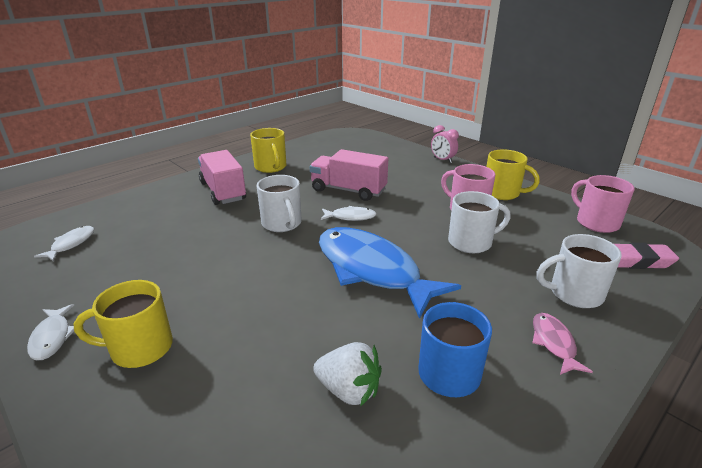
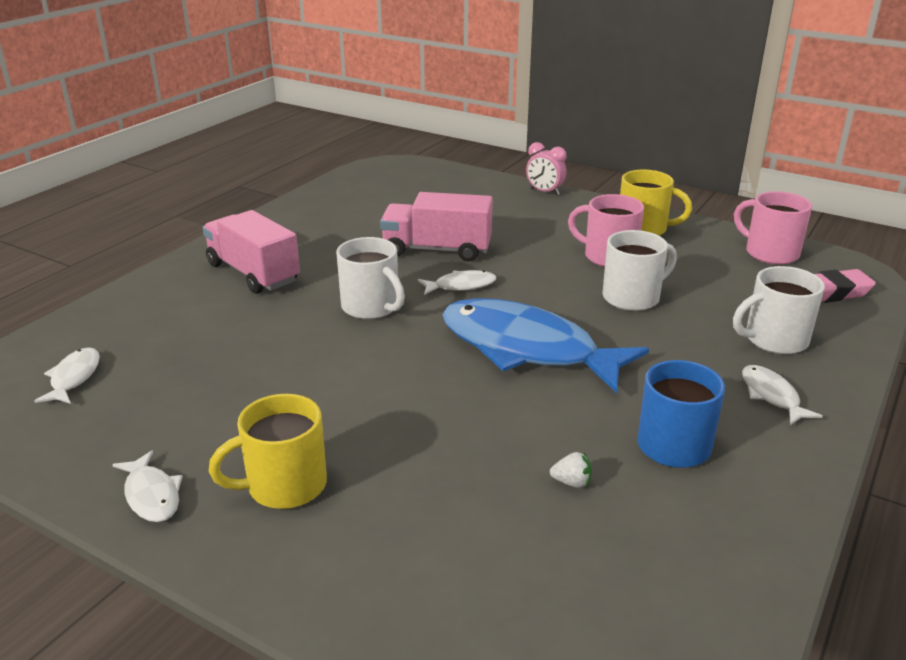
camera: 15 degrees left, 0 degrees up
yellow mug [250,128,286,173] -> none
white strawberry [313,342,382,407] -> white strawberry [550,452,592,488], size x0.50
pink fish [532,313,593,375] -> white fish [742,365,822,425]

